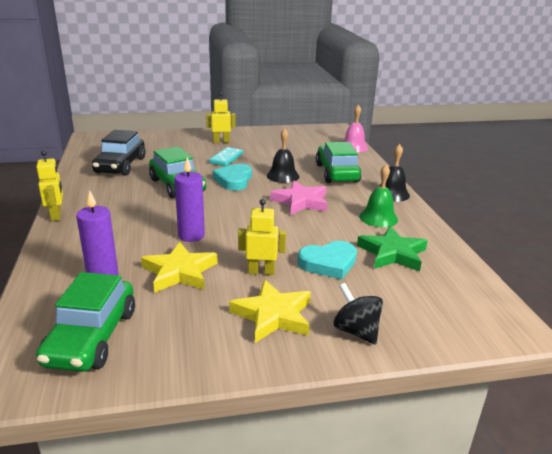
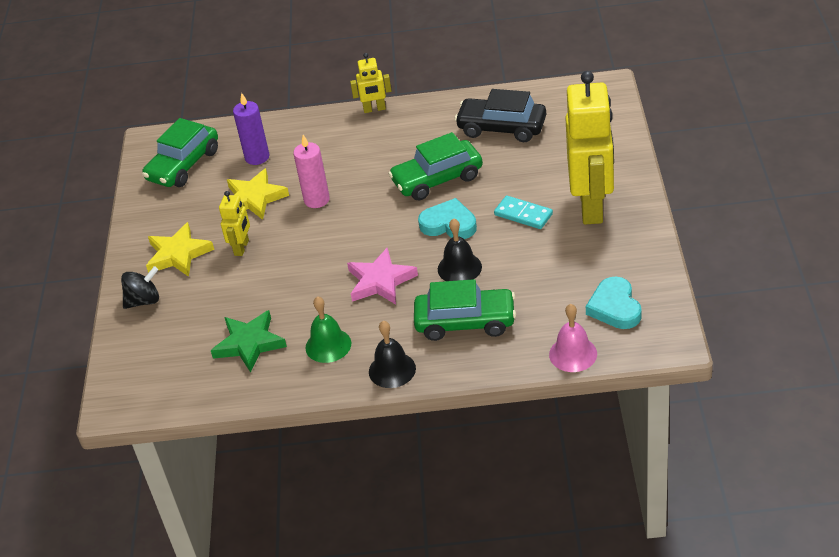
camera: 105 degrees right, 15 degrees up
green car [36,272,135,372] -> green car turned 75 degrees counterclockwise [142,118,218,187]
purple candle [174,157,205,242] -> pink candle [293,135,330,208]
yellow robot [206,92,236,143] -> yellow robot [565,71,614,224], size x2.19
turquoise heart [298,241,357,280] -> turquoise heart moved to [586,277,642,329]

